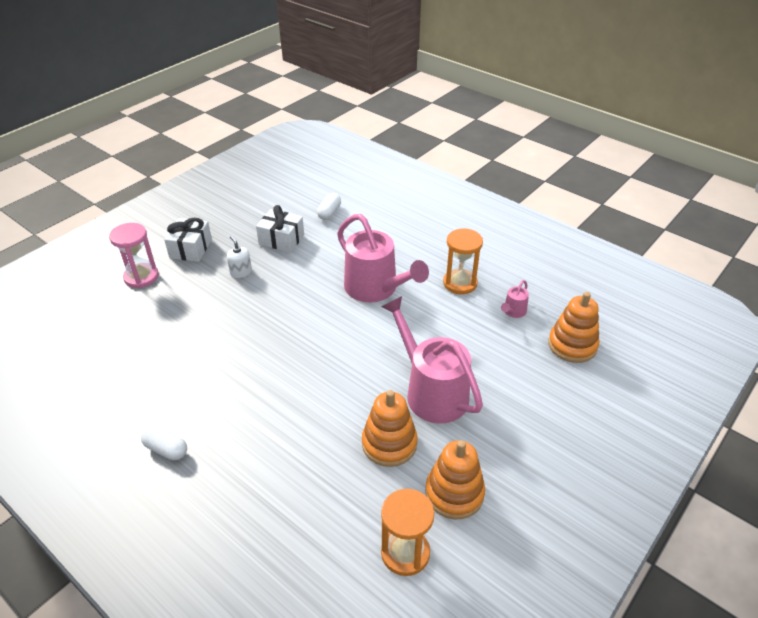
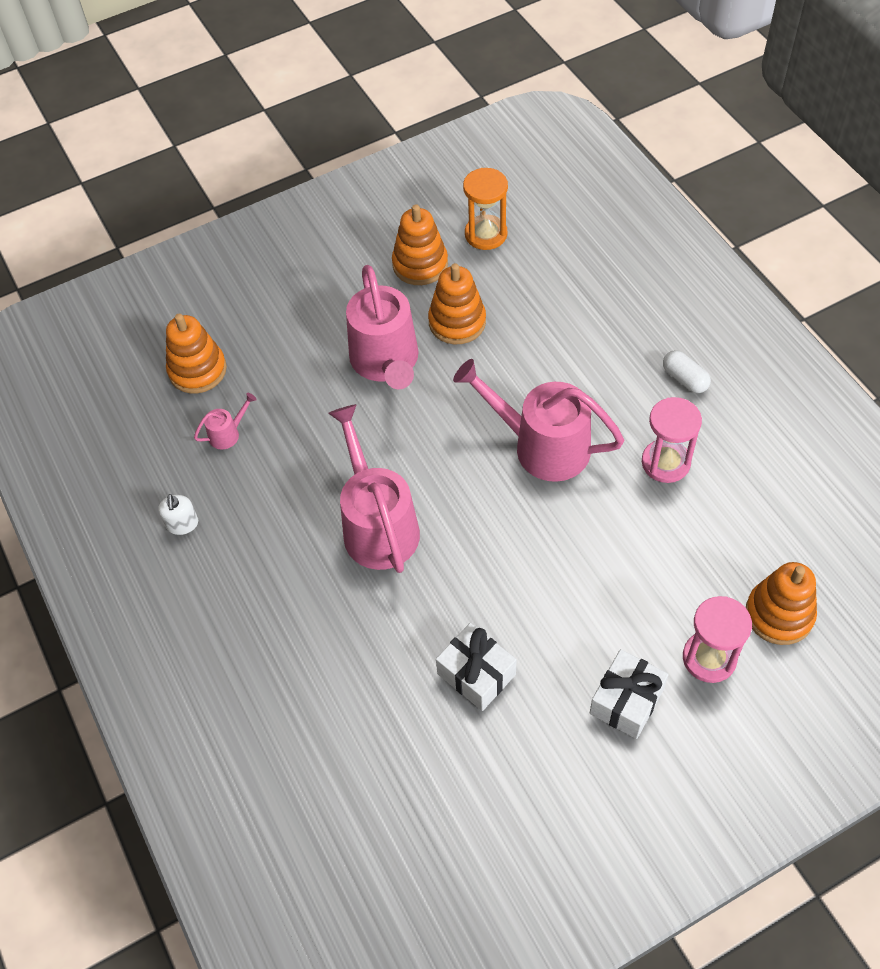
camera: 155 degrees left, 15 degrees up
white soap dispenser [227,236,252,278] -> white soap dispenser moved to [158,494,198,535]
white capsule [317,193,341,220] -> none
orange hourglass [443,228,483,294] -> none
none -> pink watering can [453,359,624,482]
none -> pink hourglass [642,397,702,483]
none -> orange stacking toy [746,562,817,645]

